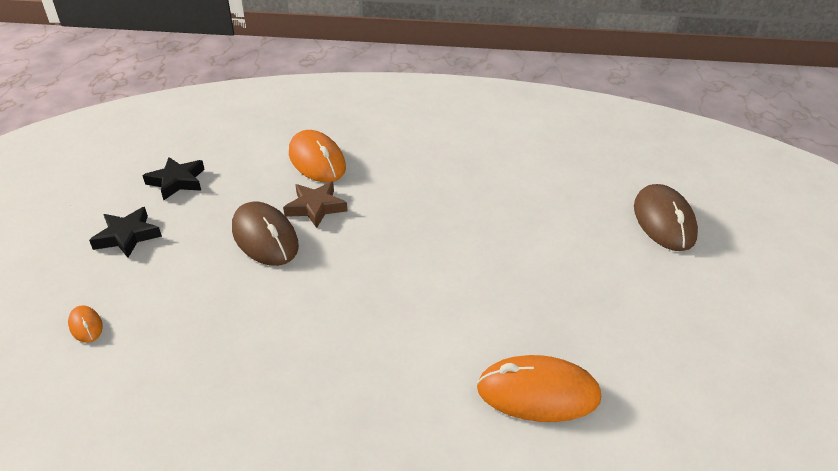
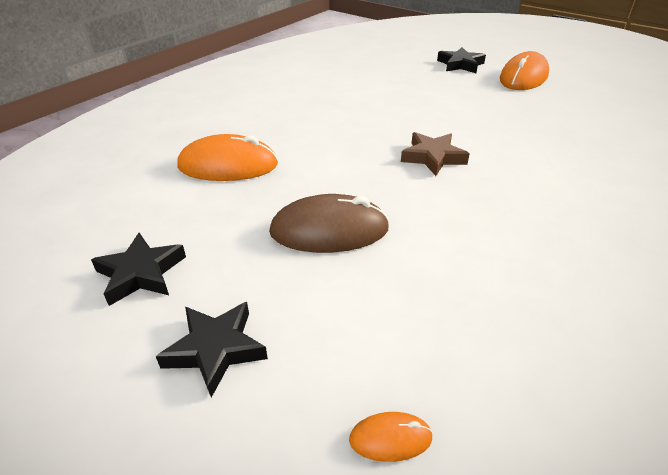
camera: 60 degrees left, 0 degrees up
brown star [283,181,348,228] -> brown star moved to [401,132,470,176]
orange mouse [477,355,601,422] -> orange mouse moved to [500,51,549,90]
brown mouse [634,184,698,251] -> black star [437,47,486,73]

